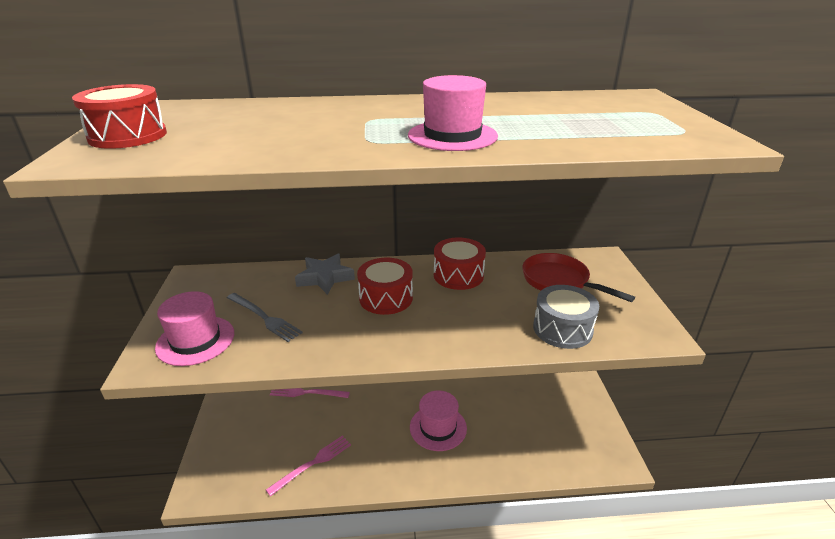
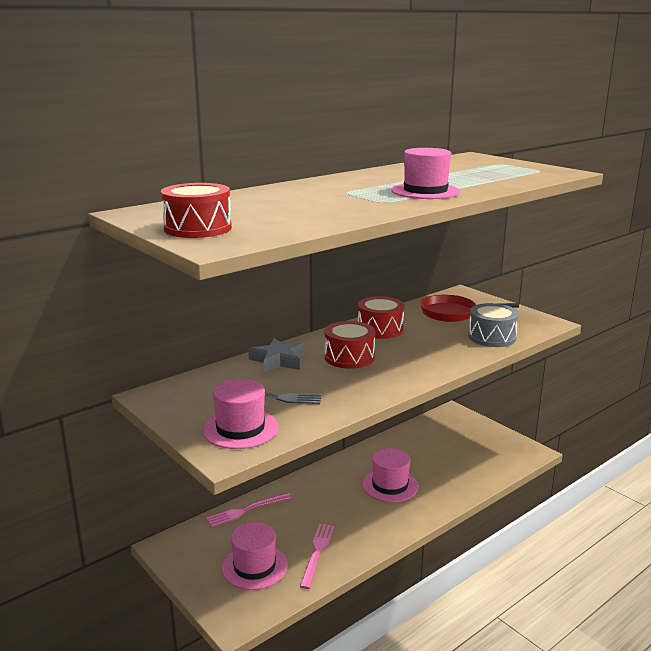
camera: 35 degrees left, 10 degrees down
none -> pink hat [221,522,288,590]

